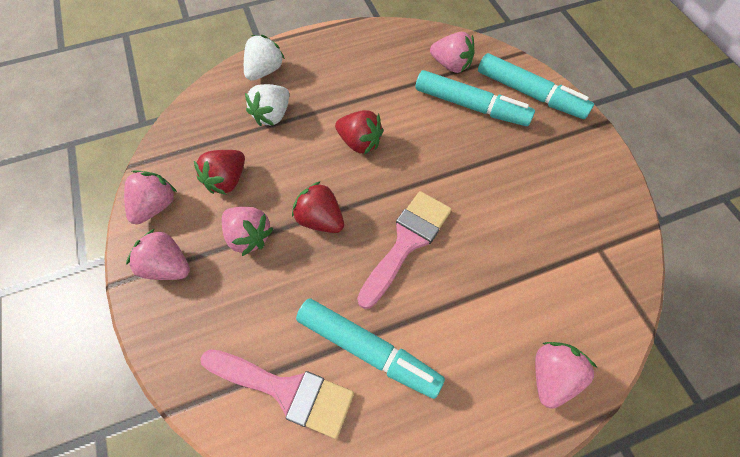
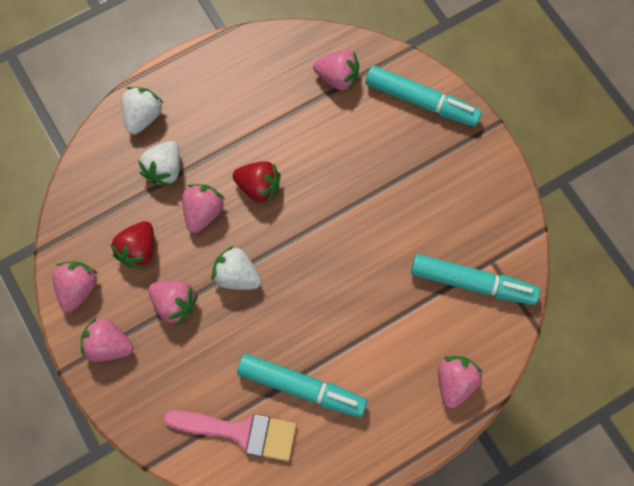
camera: 10 degrees left, 10 degrees up
red strawberry [292,181,344,233] -> white strawberry [212,246,261,290]
pink brush [357,191,452,309] -> none
turquoise marker [416,70,535,126] -> turquoise marker moved to [411,254,540,305]
none -> pink strawberry [182,184,224,233]

